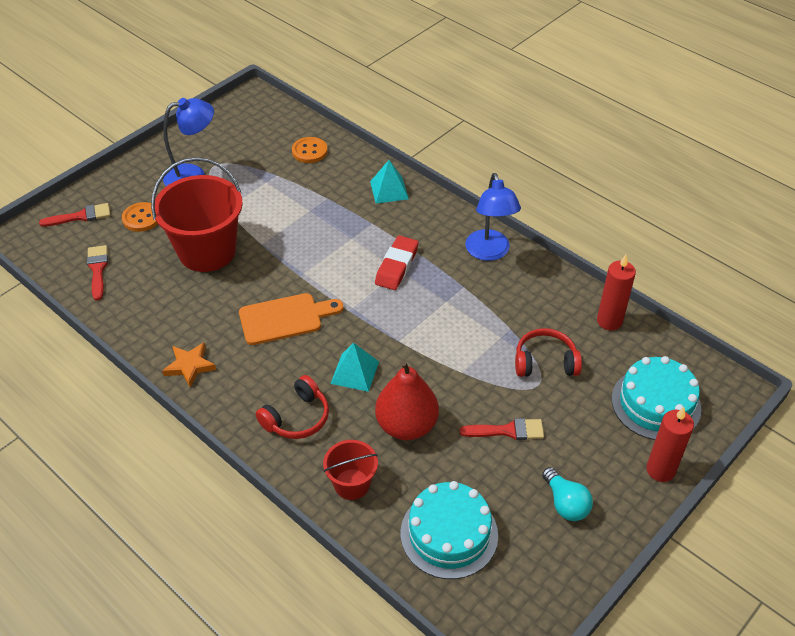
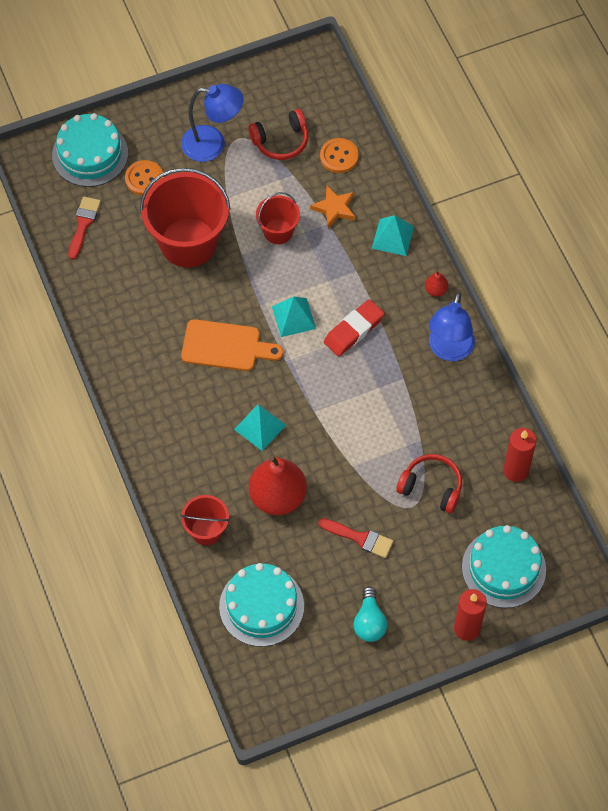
camera: 25 degrees right, 15 degrees up
red brush [39,203,110,227] -> turquoise cake [52,113,128,187]
orange star [162,343,216,388] -> orange star moved to [310,186,355,228]
red headphones [256,375,329,439] -> red headphones moved to [248,109,308,160]
none -> red bucket [256,192,300,244]
none -> turquoise pyramid [272,297,316,337]
none -> red pear [425,271,448,297]

